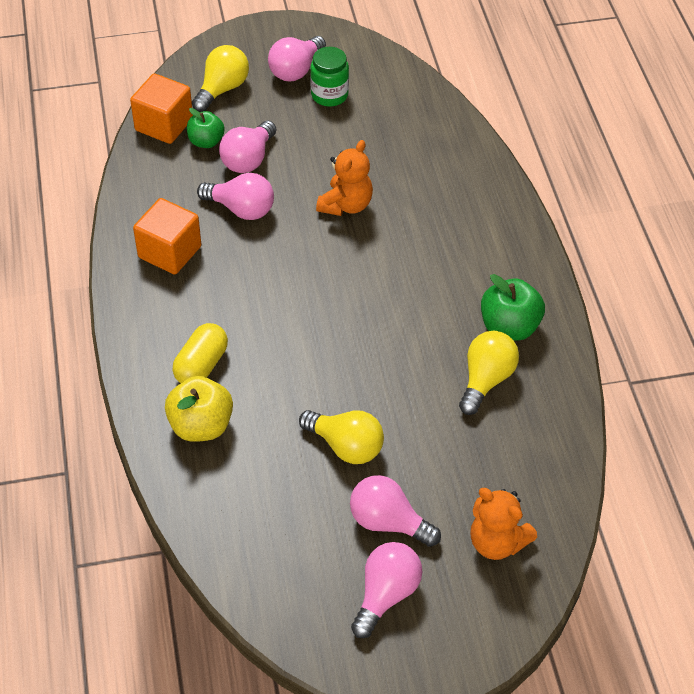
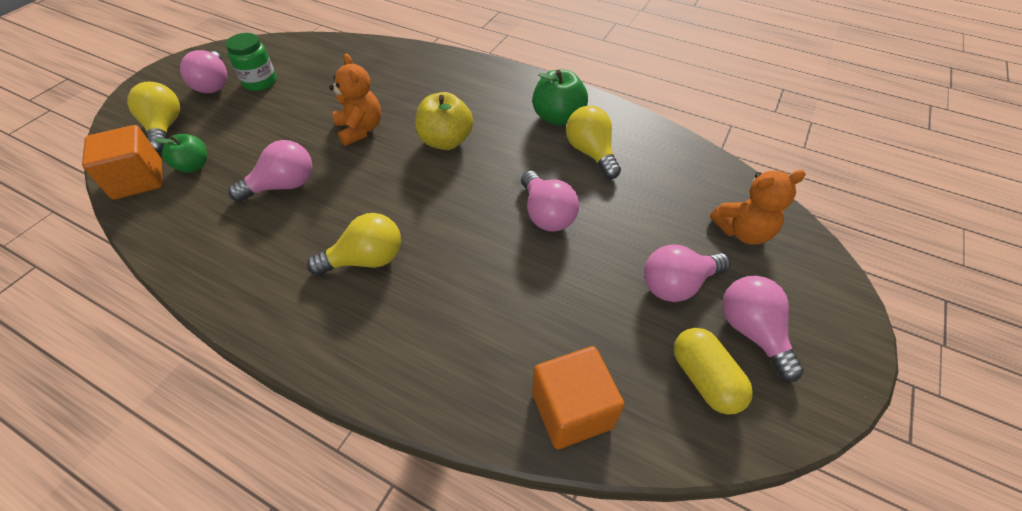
camera: 50 degrees left, 0 degrees up
orange cube [133,198,202,275] -> orange cube moved to [532,346,624,449]
yellow apple [165,376,233,442] -> yellow apple moved to [415,92,473,150]
yellow capsule [172,323,228,383] -> yellow capsule moved to [674,328,753,415]
pink light bulb [219,121,276,173] -> pink light bulb moved to [521,171,579,231]
yellow light bulb [299,410,384,464] -> yellow light bulb moved to [307,213,401,276]

